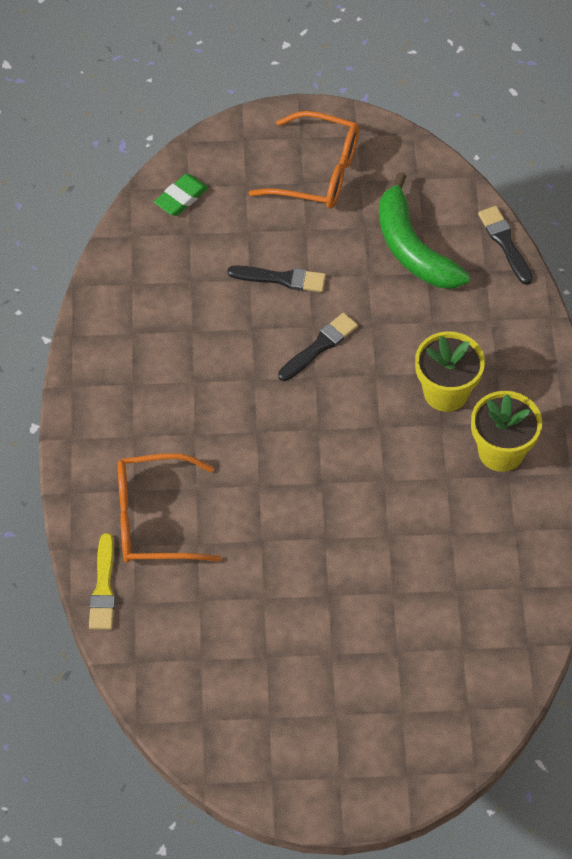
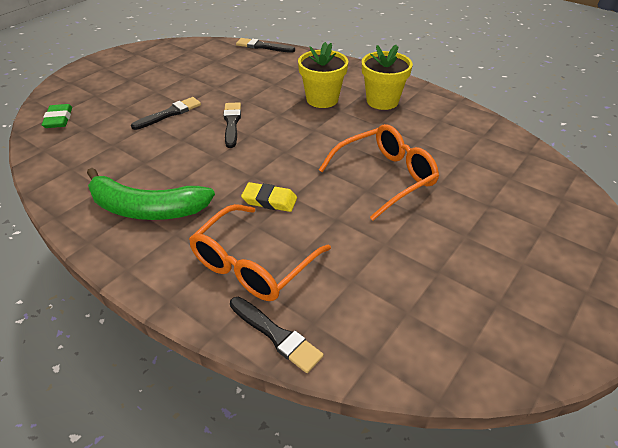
camera: 50 degrees left, 15 degrees down
yellow brush [89,533,115,630] -> black brush [230,297,324,373]
orange glasses [249,111,359,209] -> orange glasses moved to [319,124,439,220]
green banana [379,172,470,289] -> green banana moved to [87,168,215,220]
none -> yellow eraser [241,182,297,212]

